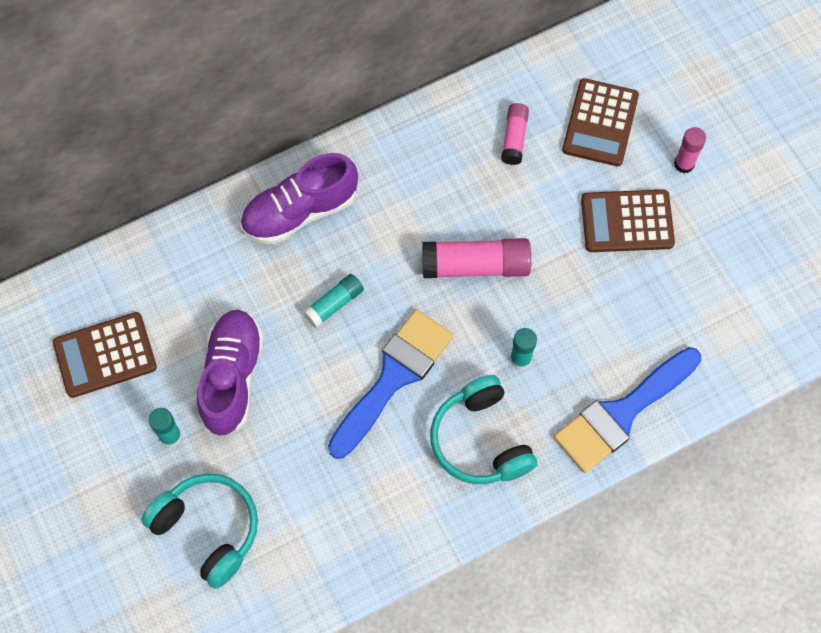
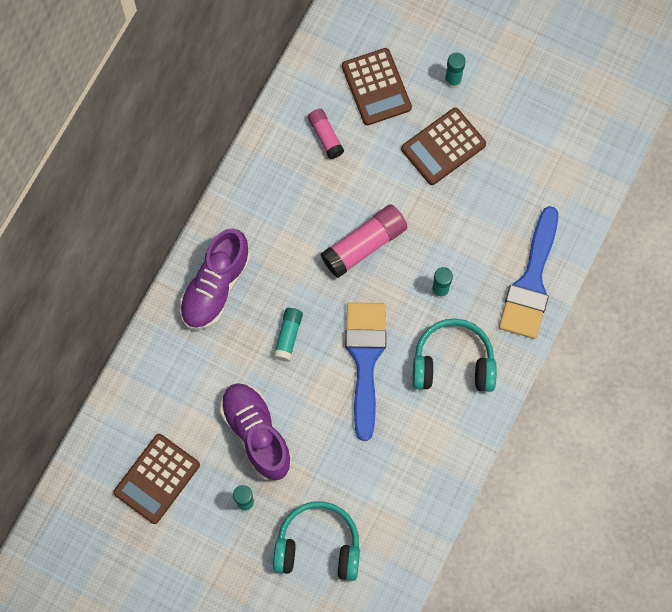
camera: 35 degrees left, 5 degrees up
turquoise headphones [430,375,537,484] -> turquoise headphones turned 150 degrees clockwise [413,318,497,392]
pink glue stick [674,127,706,173] -> turquoise glue stick [445,53,466,88]

